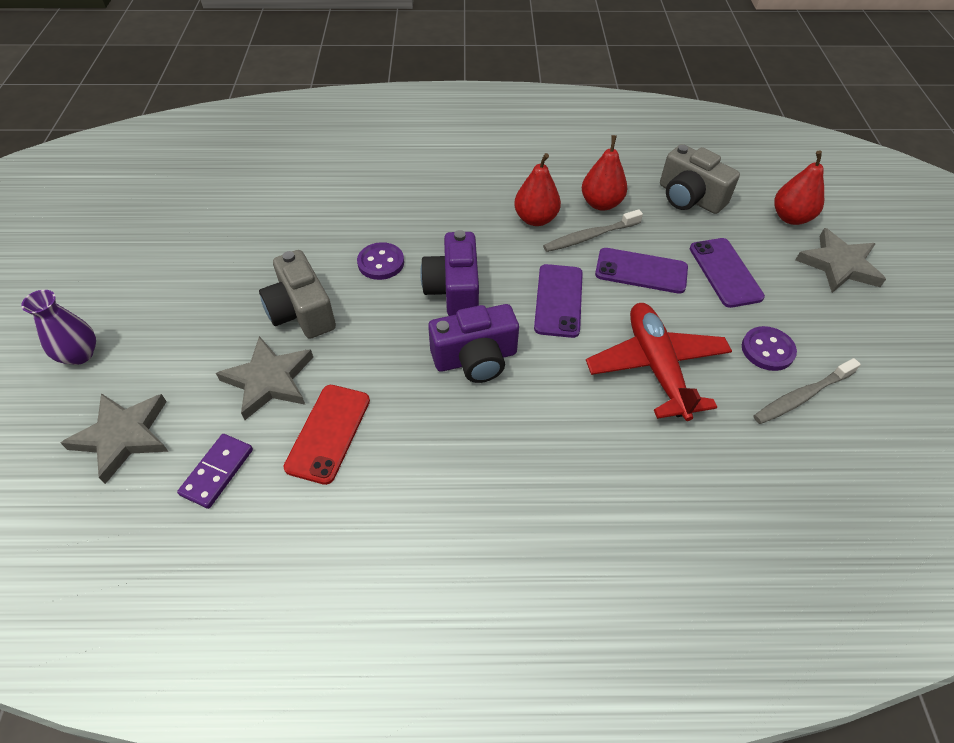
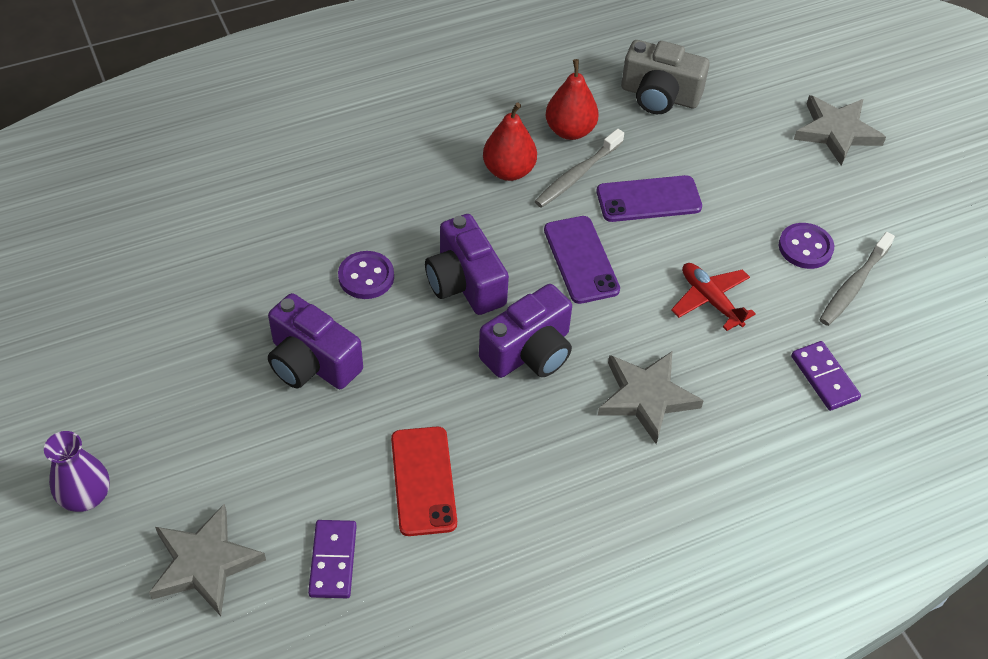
camera: 25 degrees left, 0 degrees up
grey star [216,336,313,420] -> grey star moved to [598,352,704,444]
grey camera [259,250,336,338] -> purple camera [268,293,363,389]
red plane [586,303,732,421] -> red plane [671,263,756,331], size x0.60
purple phone [690,238,765,308] -> none
red pear [774,150,824,225] -> none
none -> purple domino [791,341,861,411]

